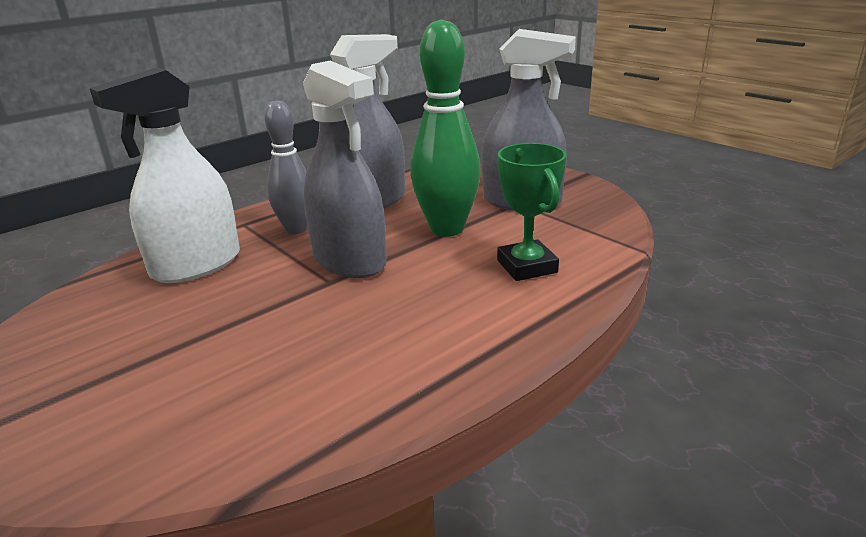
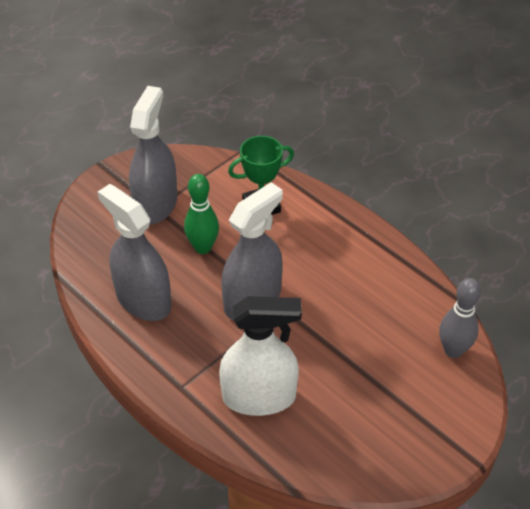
camera: 95 degrees left, 20 degrees up
white spray bottle [90,68,240,283] -> white spray bottle turned 45 degrees counterclockwise [219,296,302,416]
grey bowling pin [264,101,307,234] -> grey bowling pin moved to [439,278,481,358]
green bowling pin [410,20,481,237] -> green bowling pin [184,174,219,254], size x0.67

